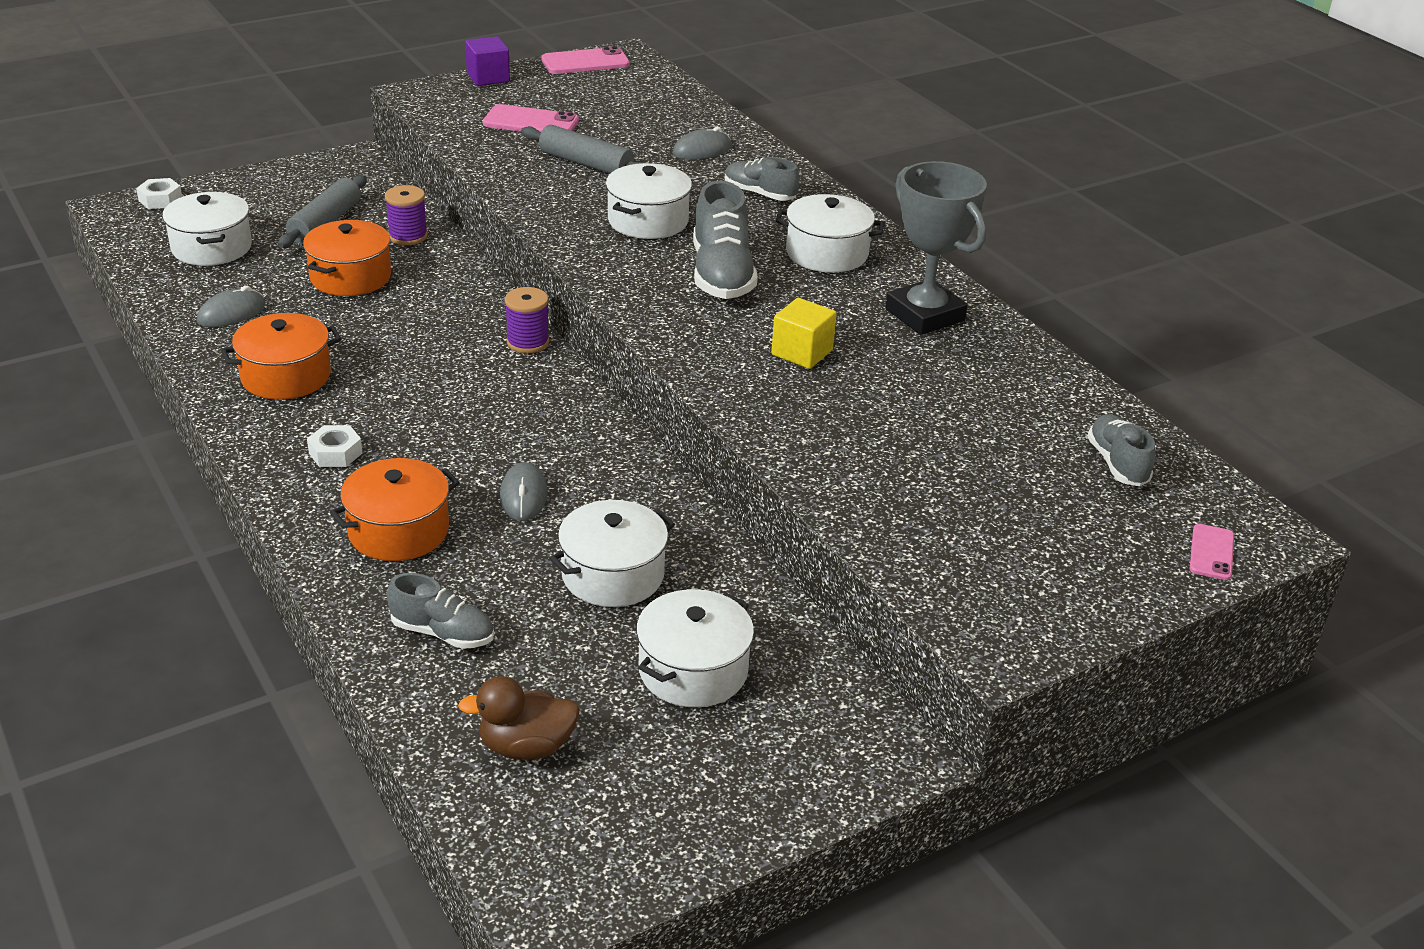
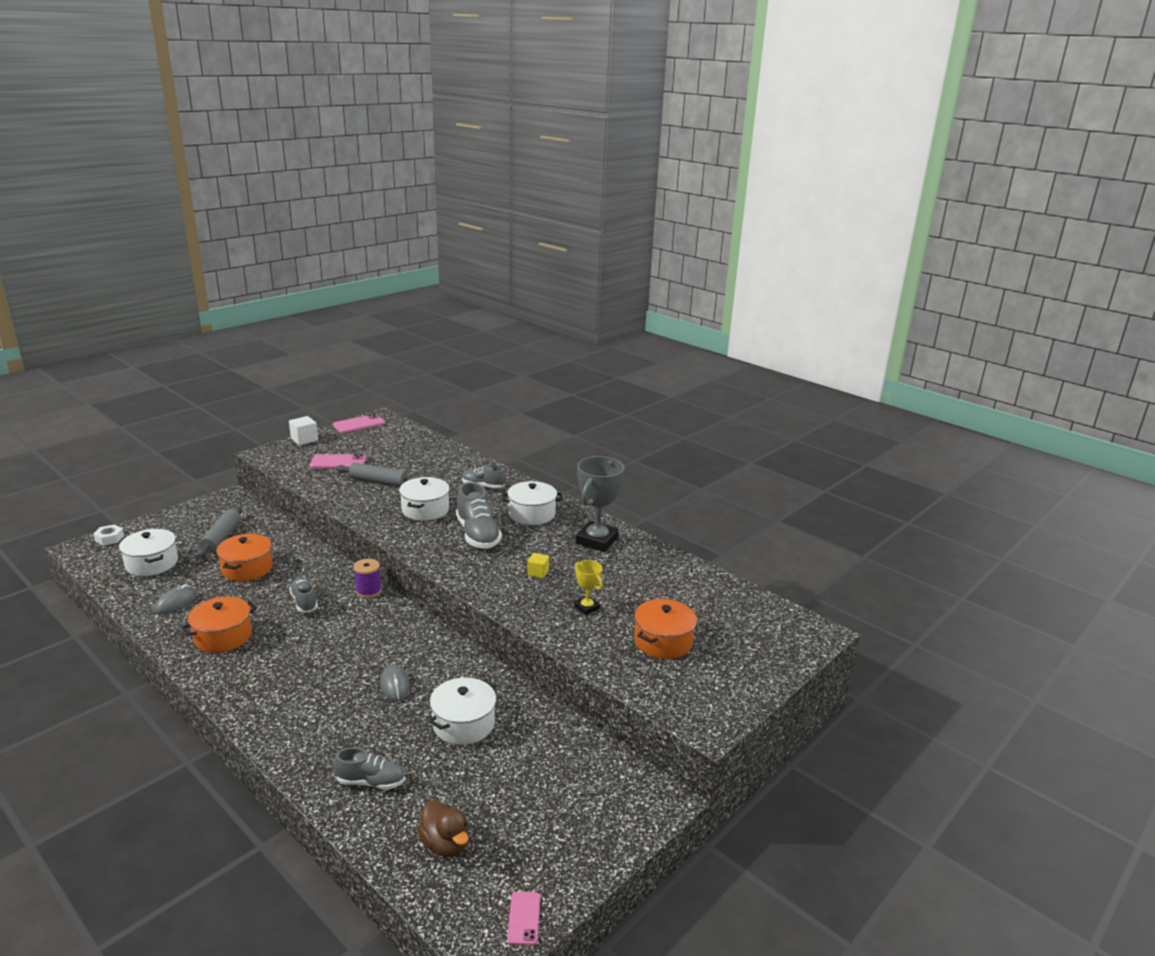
camera: 15 degrees left, 10 degrees down
white nut [307,425,362,467] -> none
orange pot [330,458,460,561] -> orange pot moved to [634,599,697,659]
purple spool [385,185,428,245] -> none
brown duck [458,676,580,760] -> brown duck turned 105 degrees counterclockwise [417,800,469,857]
purple cube [465,36,510,86] -> white cube [289,416,318,445]
white pot [636,589,754,707] -> none
grey mouse [672,127,732,160] -> none
yellow cube [771,298,837,369] -> yellow cube [527,553,549,578], size x0.65
grey trophy [886,161,987,335] -> grey trophy turned 75 degrees clockwise [576,456,625,552]
grey shoe [1087,414,1155,486] -> grey shoe moved to [289,578,318,612]
pink phone [1190,524,1234,580] -> pink phone moved to [507,891,540,945]
none -> yellow trophy [574,560,603,615]

